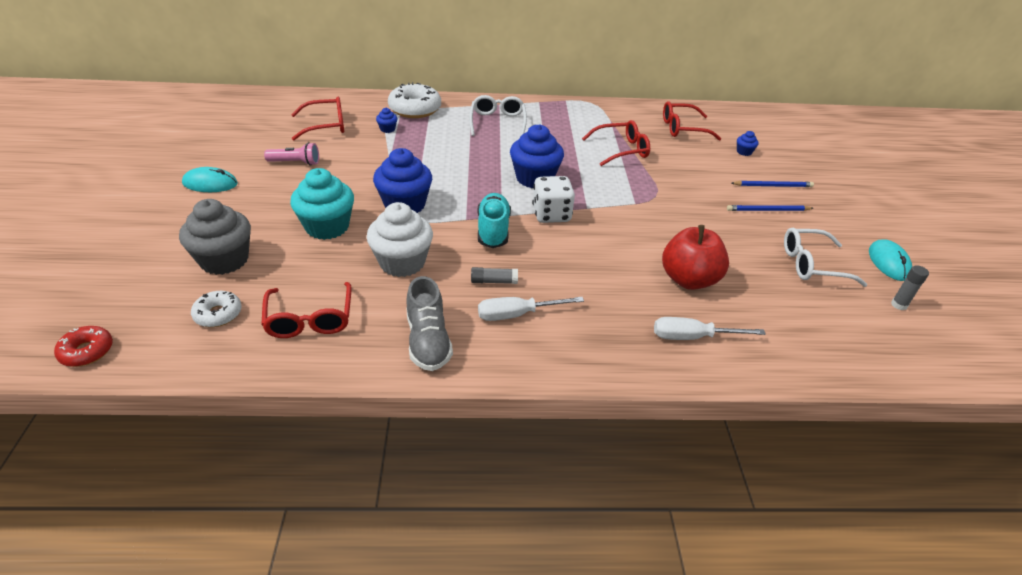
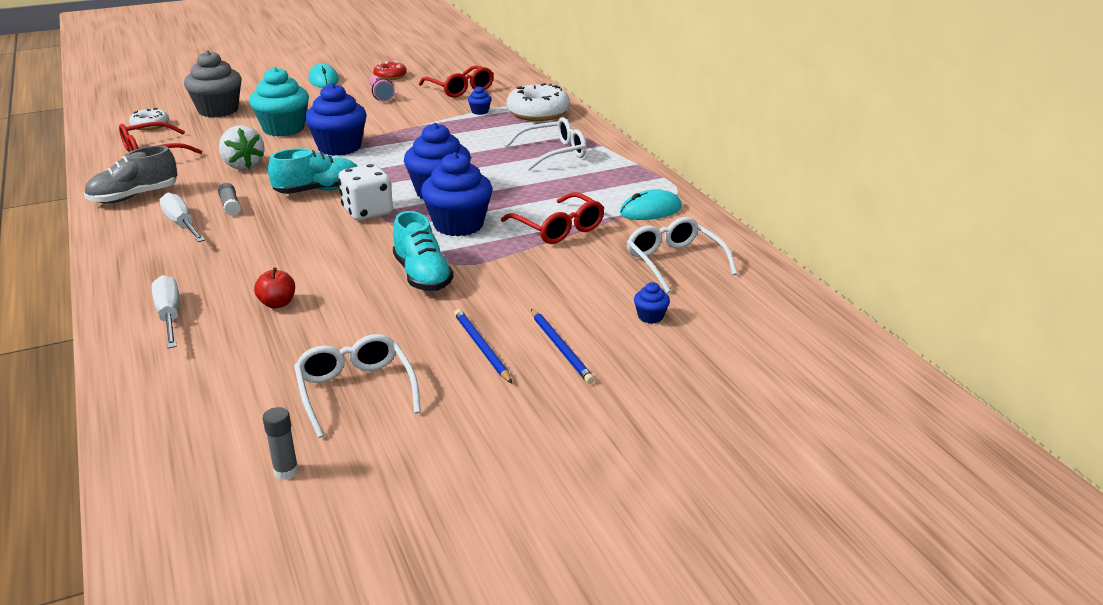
camera: 70 degrees right, 10 degrees down
red donut [54,326,113,367] -> red donut moved to [373,61,407,80]
white cupcake [367,202,433,277] -> white strawberry [219,125,264,170]
red apple [662,225,729,290] -> red apple [254,267,295,308], size x0.50
red glasses [663,101,722,141] -> white glasses [627,217,737,293]
turquoise mouse [869,239,912,281] -> turquoise mouse moved to [620,190,682,220]
none -> turquoise shoe [393,211,454,291]
none -> blue cupcake [421,152,493,236]

